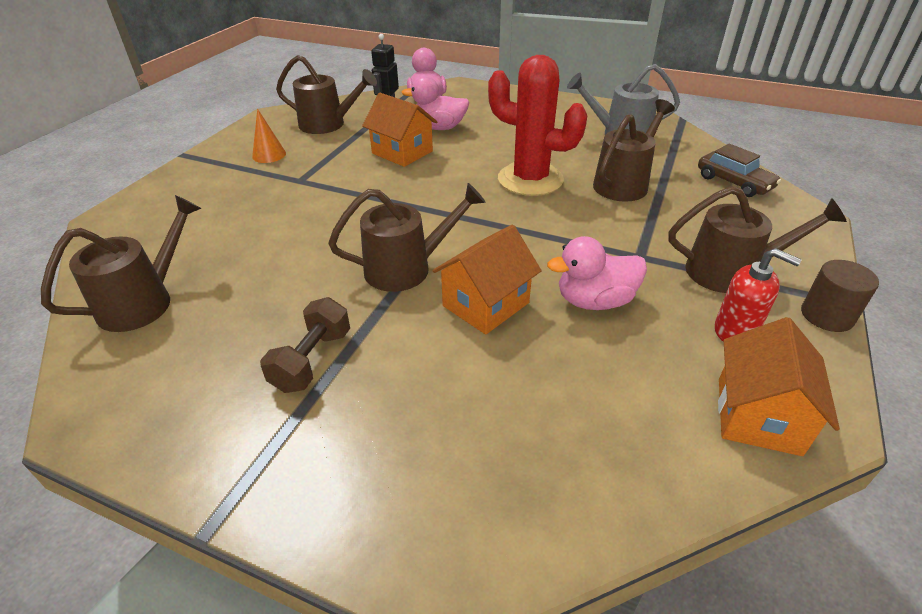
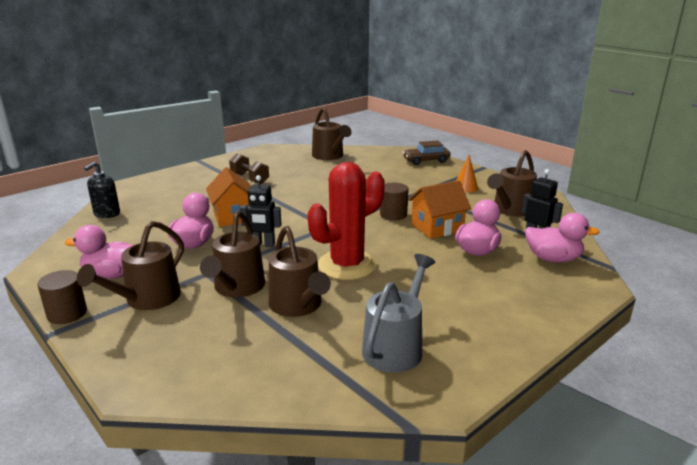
camera: 115 degrees right, 15 degrees down
brown watering can [328,183,486,292] -> brown watering can moved to [200,211,265,297]
brown car [698,144,781,197] -> brown car moved to [403,140,450,165]
red soap dispenser [715,248,802,342] -> pink duck [65,225,133,279]
orange house [718,317,840,456] -> none
none -> black soap dispenser [84,162,120,218]
none -> black robot [240,175,282,247]
none -> brown cylinder [380,183,408,220]

